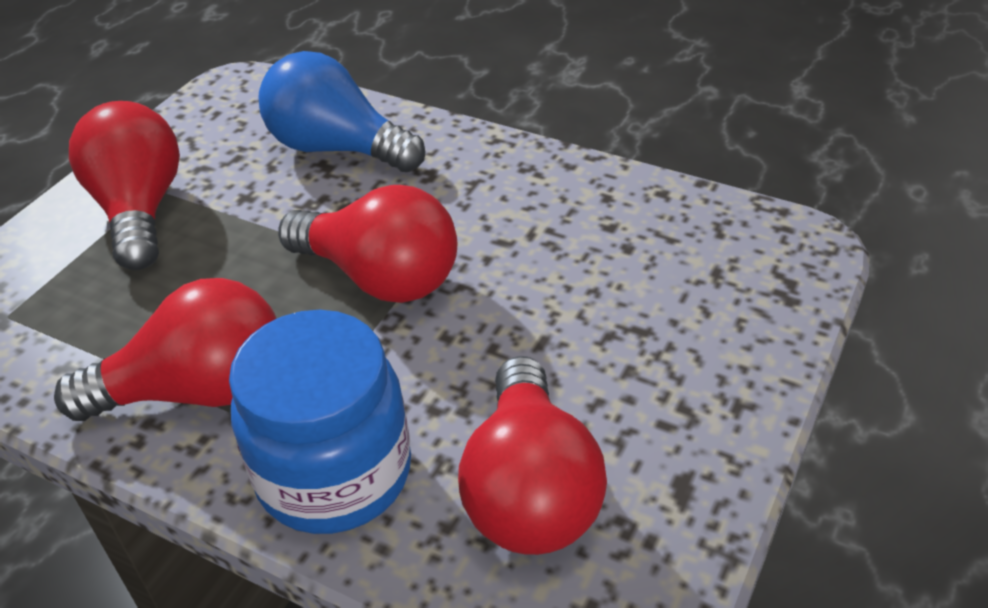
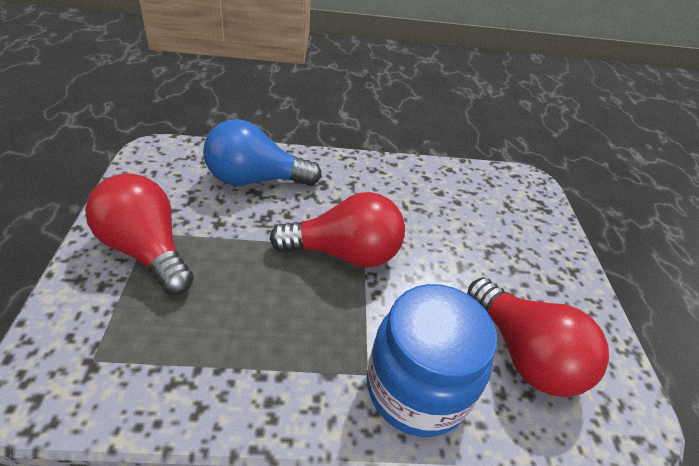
camera: 35 degrees left, 0 degrees up
red light bulb [54,278,277,421] -> none

